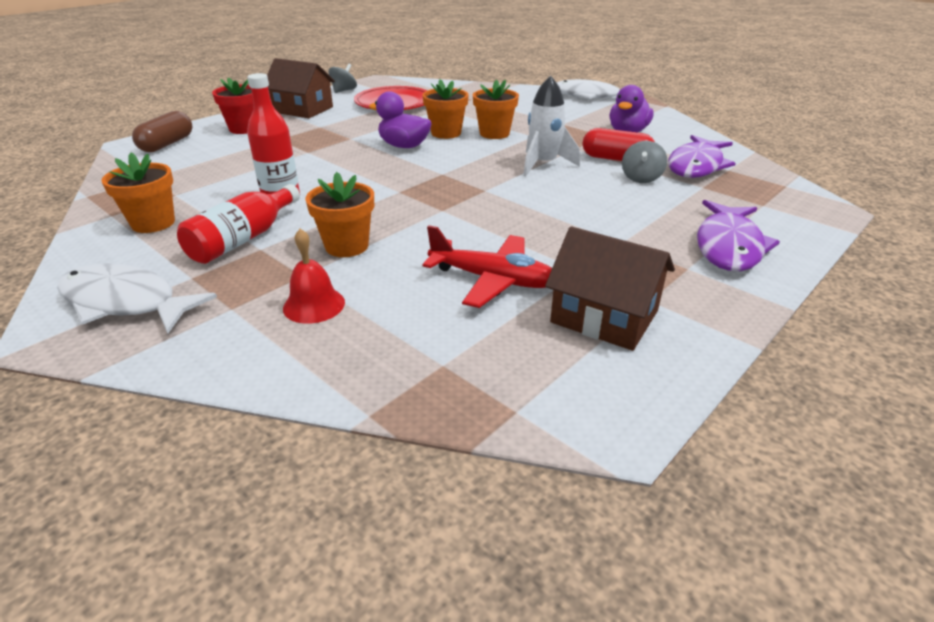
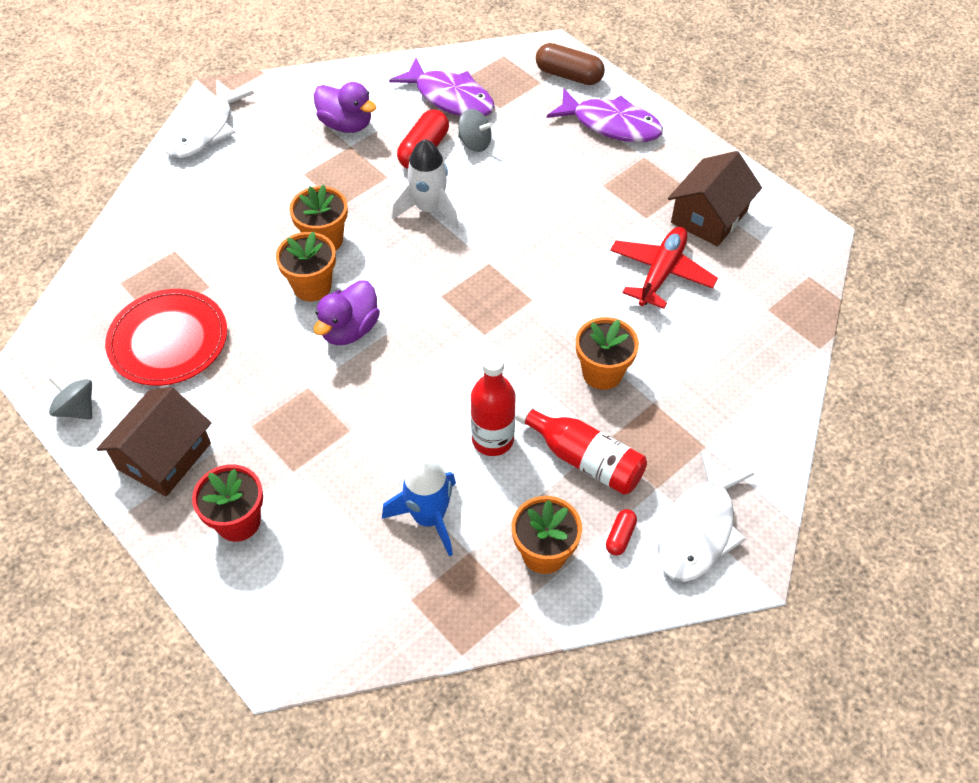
camera: 85 degrees left, 20 degrees up
brown capsule [132,111,193,152] -> brown capsule moved to [536,43,605,85]
red bell [283,229,345,324] -> none
none -> blue rocket [382,457,456,557]
none -> red capsule [606,509,637,556]

